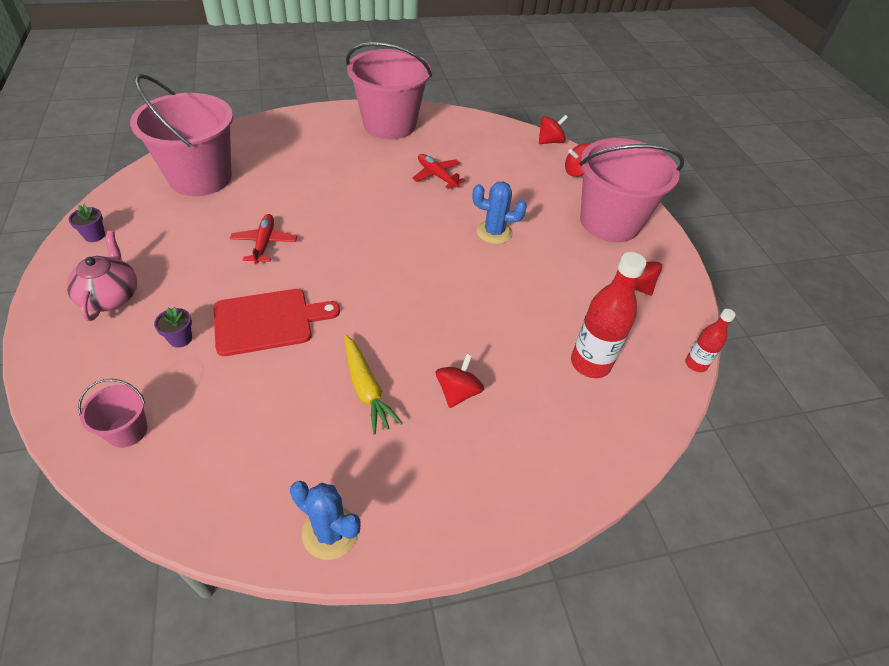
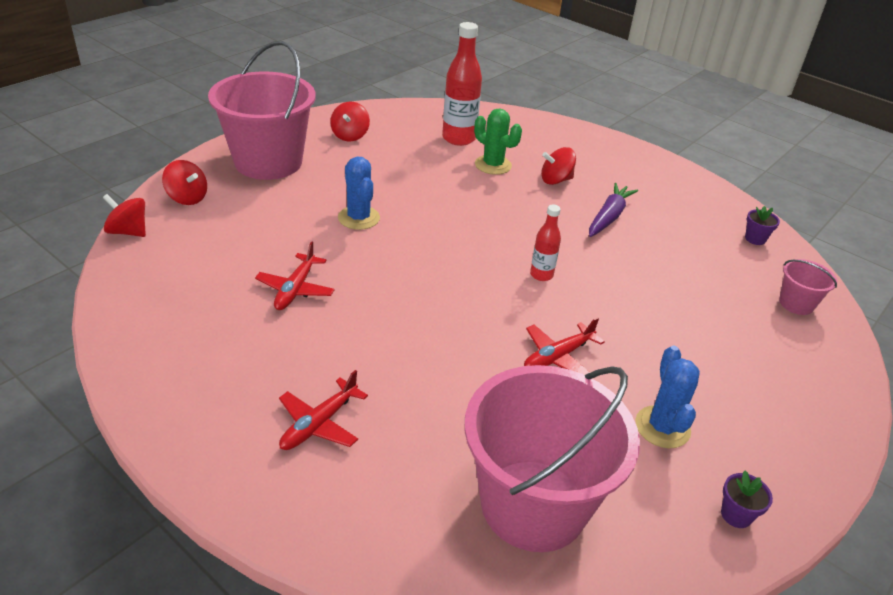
camera: 125 degrees left, 10 degrees down
pink teapot [67,231,137,321] -> none
purple flower pot [154,307,192,348] -> purple flower pot moved to [745,206,780,245]
red cutting board [214,289,340,356] -> none
blue cactus [290,481,361,560] -> blue cactus moved to [635,346,700,448]
yellow carrot [344,335,403,435] -> purple carrot [589,183,638,237]
pink bucket [346,42,432,139] -> none
red bottle [685,309,736,372] -> red bottle moved to [530,205,561,281]
none -> red plane [279,370,368,450]
none -> green cactus [474,108,522,175]

